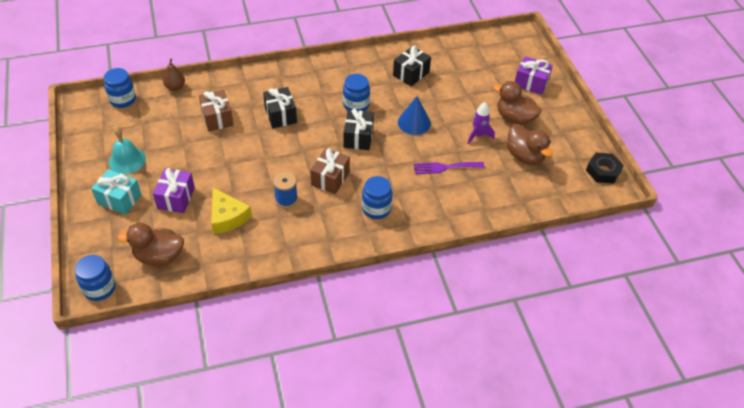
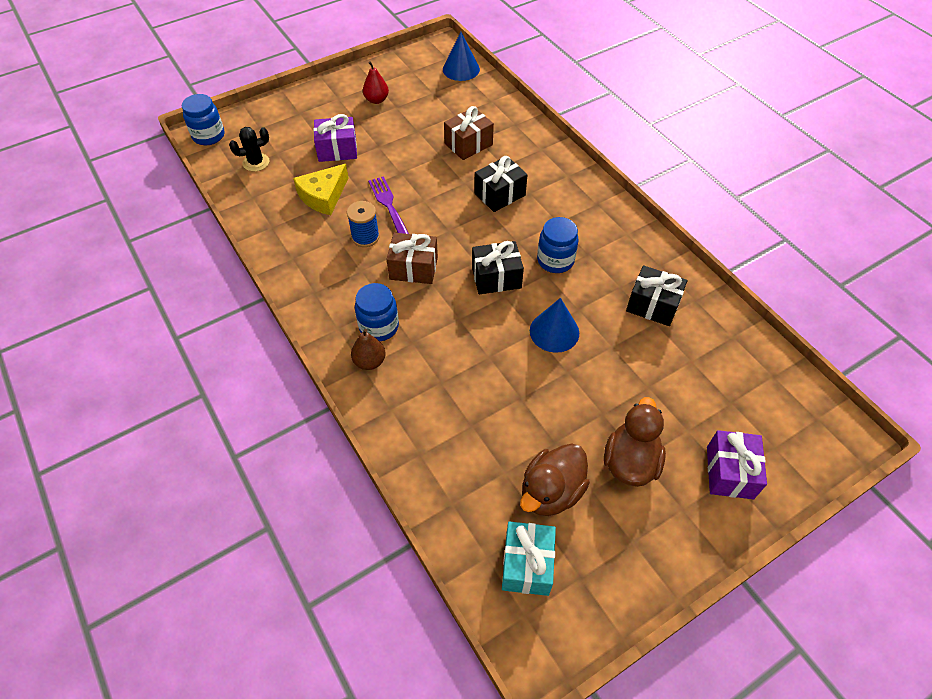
camera: 75 degrees right, 5 degrees up
turquoise gift [91,169,141,215] -> turquoise gift moved to [502,521,556,596]
blue jar [104,68,136,108] -> blue cone [443,32,480,81]
turquoise bell [109,127,146,174] -> red pear [363,61,389,104]
brown duck [118,223,184,266] -> black cactus [229,127,269,172]
brown pear [163,59,185,91] -> brown pear moved to [351,329,386,370]
purple fork [413,162,485,174] -> purple fork moved to [368,176,409,234]
purple rocket [468,102,495,144] -> none
black nut [586,153,624,183] -> none

